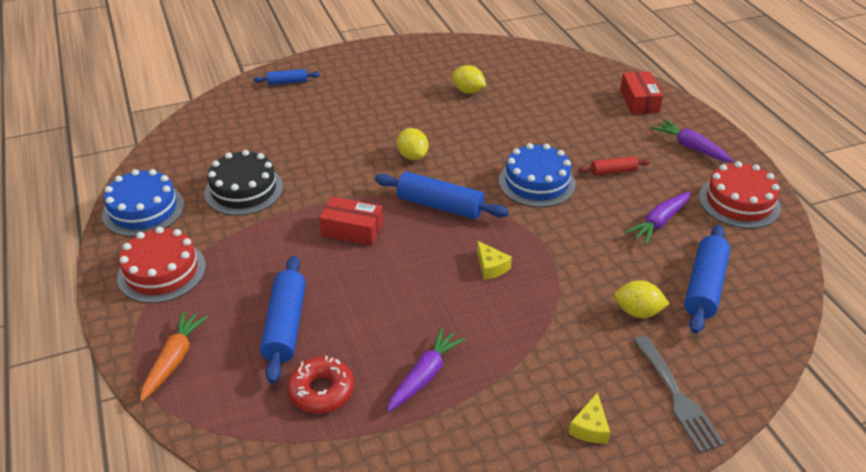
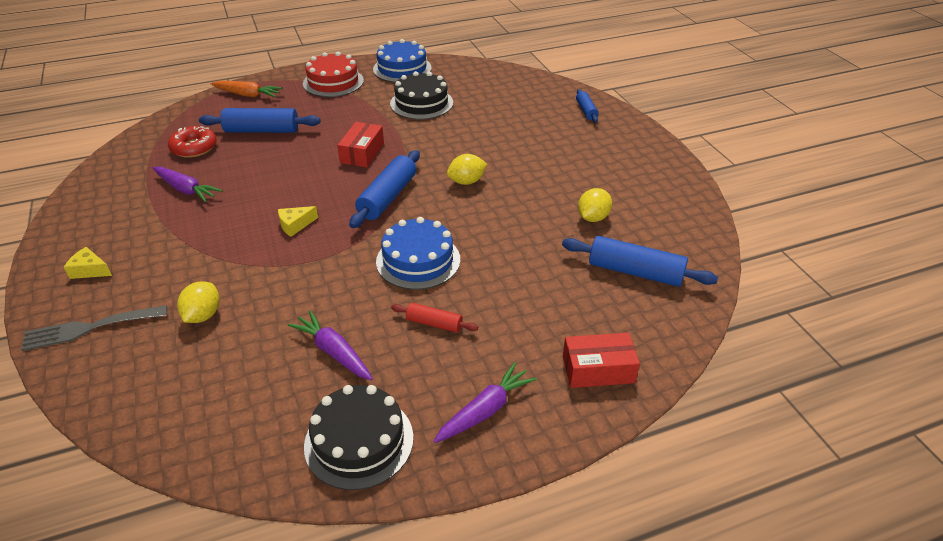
camera: 90 degrees right, 0 degrees up
red rolling pin [578,156,651,176] -> red rolling pin turned 60 degrees counterclockwise [391,303,478,333]
blue rolling pin [684,225,730,334] -> blue rolling pin moved to [562,236,718,287]
red cake [699,161,781,229] -> black cake [304,385,413,490]

